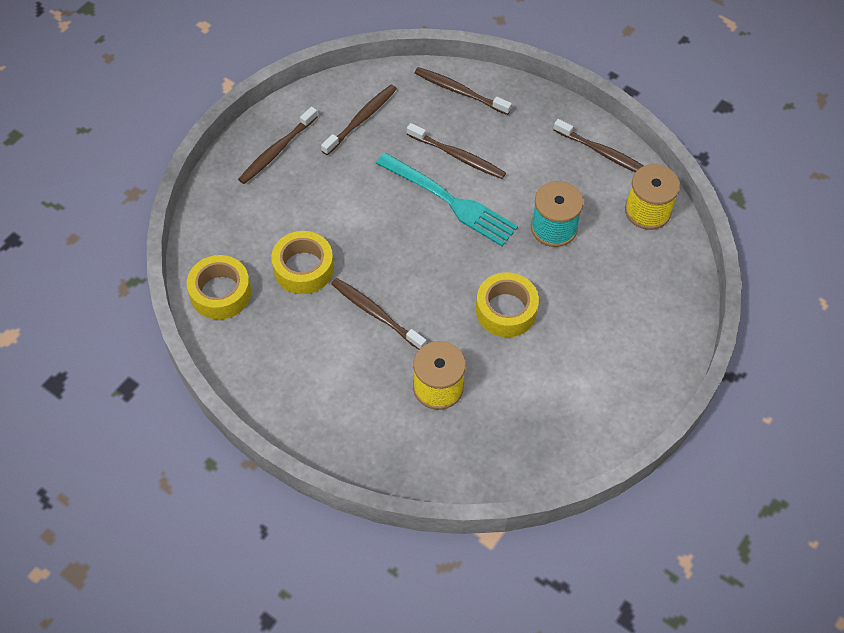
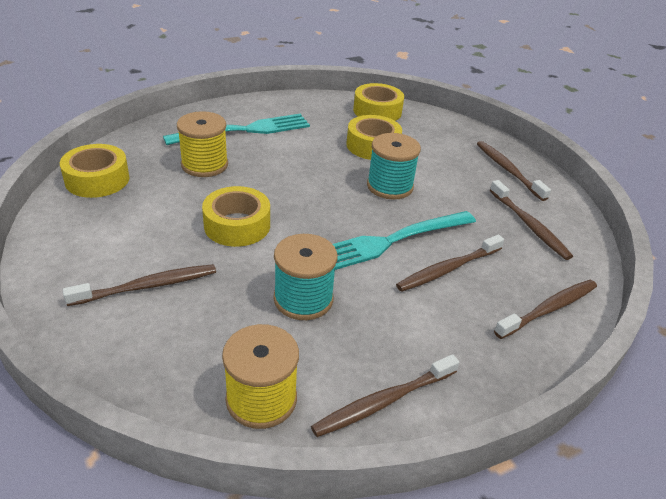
camera: 115 degrees right, 20 degrees down
brown toothbrush [331,278,426,350] -> brown toothbrush moved to [63,264,216,306]
none -> yellow tape [60,144,130,198]
none -> turquoise fork [163,114,310,145]
none -> turquoise spool [367,133,421,200]

